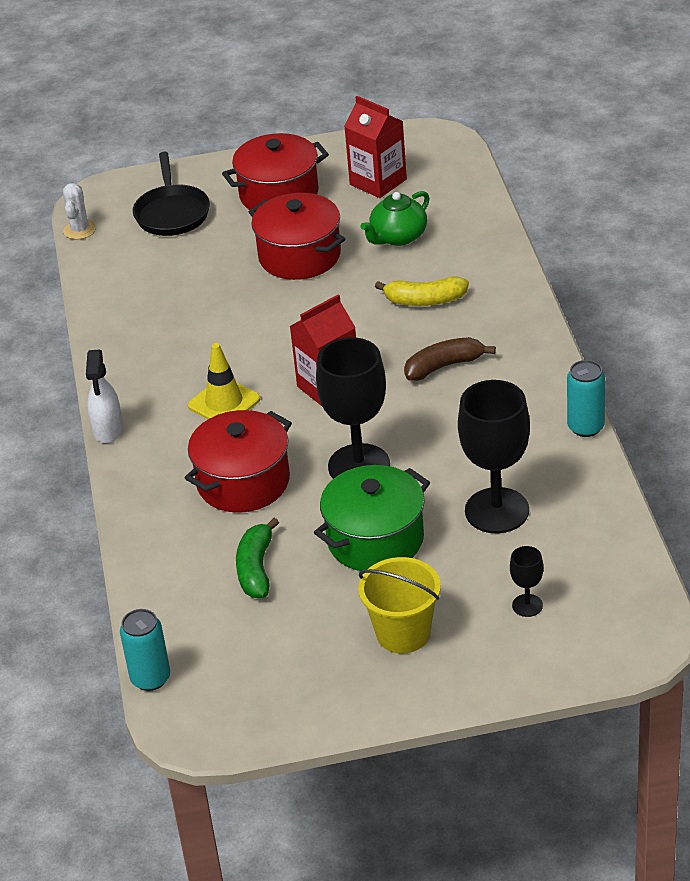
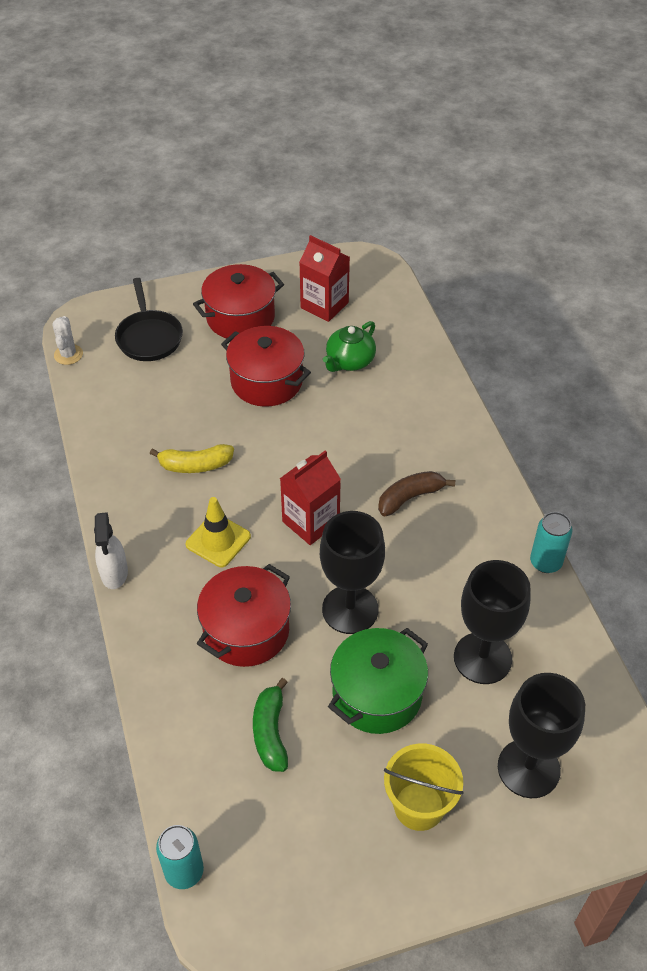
camera: 10 degrees left, 10 degrees up
yellow banana [375,276,469,306] -> yellow banana moved to [150,444,234,473]
black goblet [510,546,543,617] -> black goblet [498,673,585,798], size x2.20

